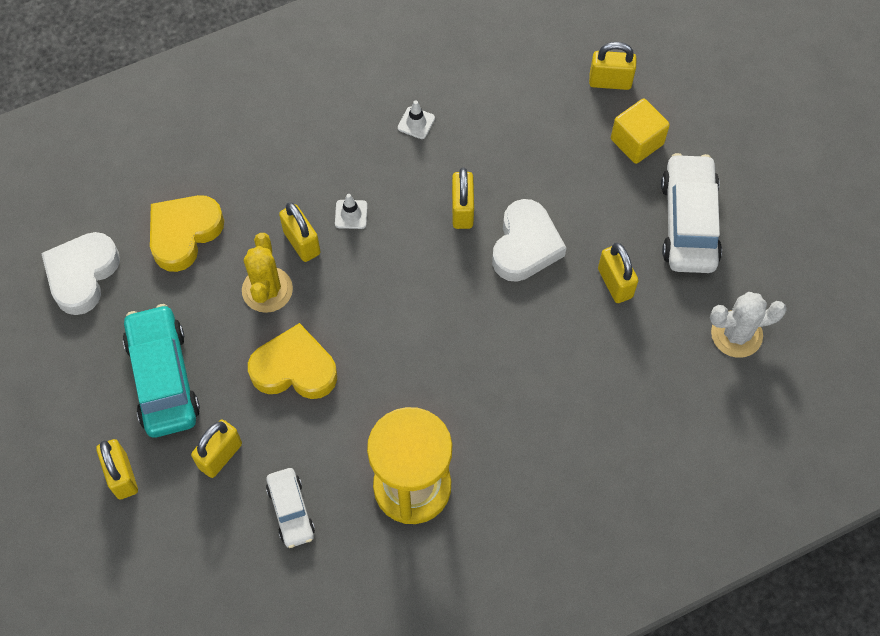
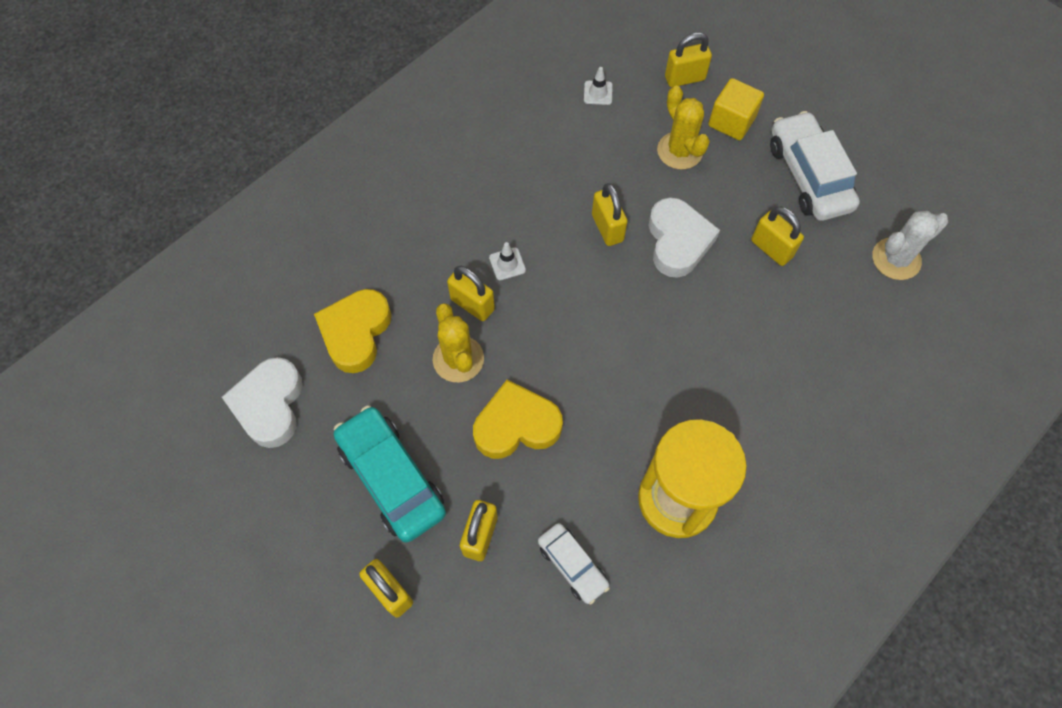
camera: 20 degrees left, 0 degrees up
white traffic cone [398,100,435,139] -> white traffic cone moved to [584,67,613,105]
none -> yellow cactus [657,86,710,170]

